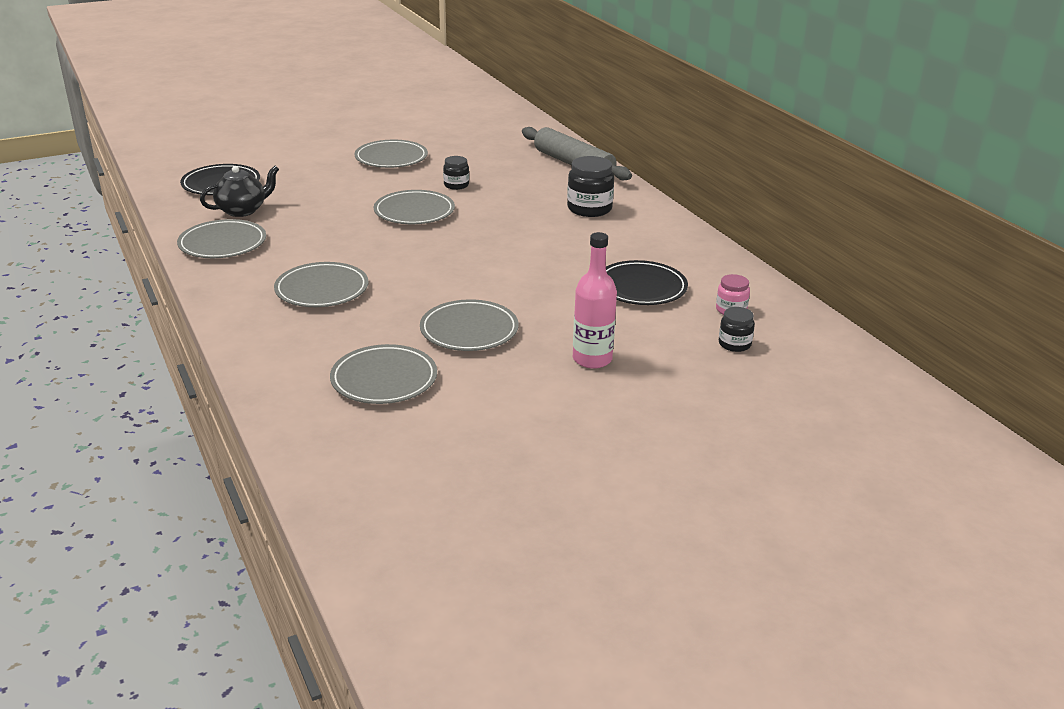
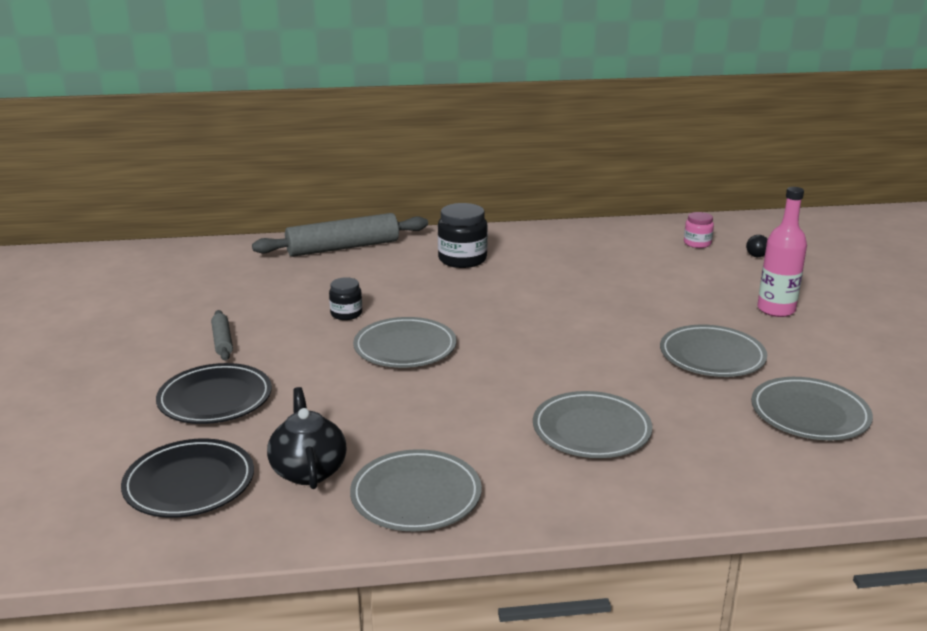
camera: 70 degrees left, 5 degrees down
grey plate [354,140,428,168] -> grey rolling pin [211,310,233,361]
black plate [606,260,688,305] -> black plate moved to [156,363,272,424]
black jar [719,307,755,352] -> black light bulb [746,235,768,257]

